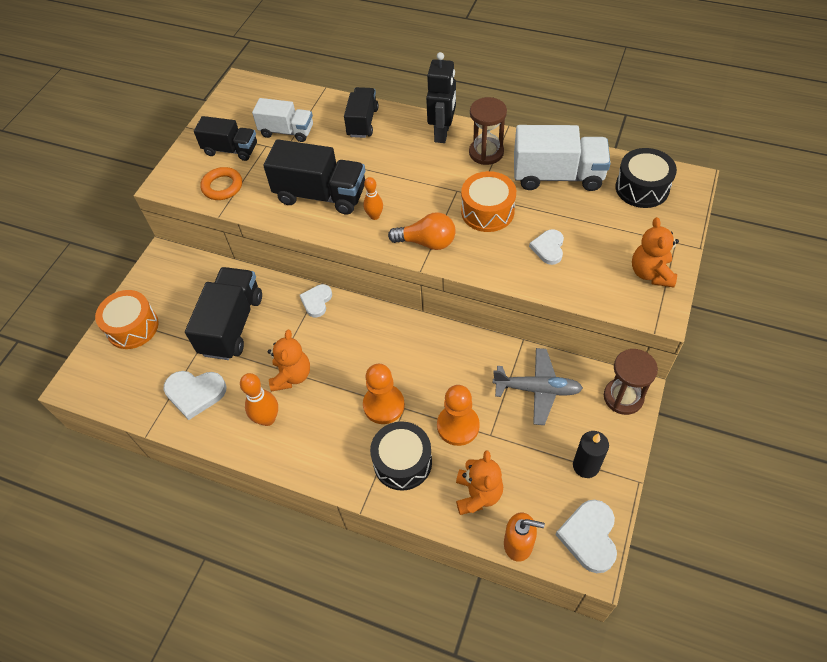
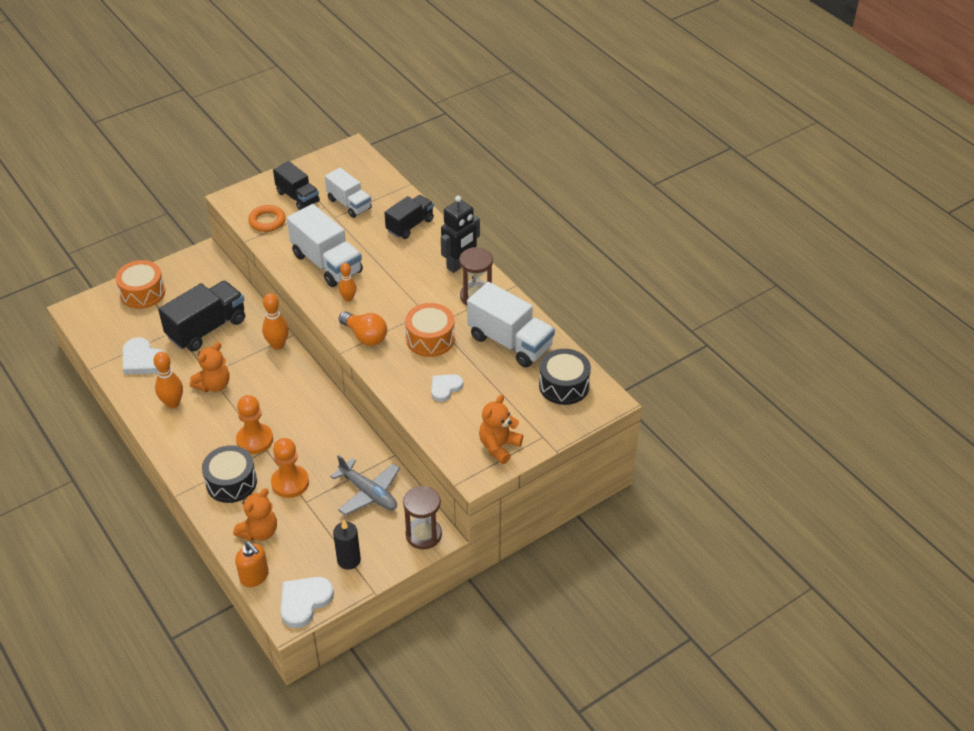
camera: 30 degrees right, 10 degrees down
black truck [263,139,365,215] -> white truck [287,204,363,287]
white heart [300,284,332,318] -> orange bowling pin [262,293,289,350]

